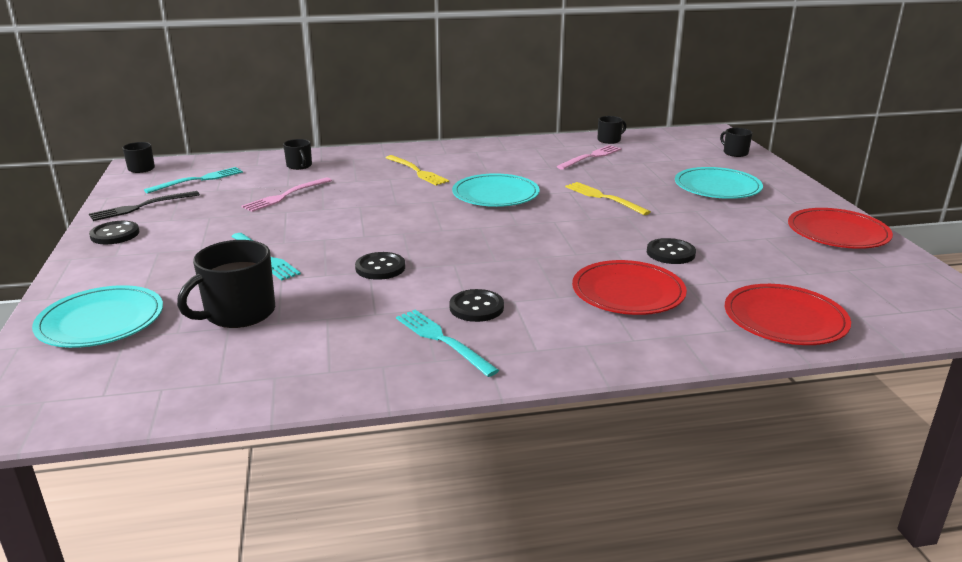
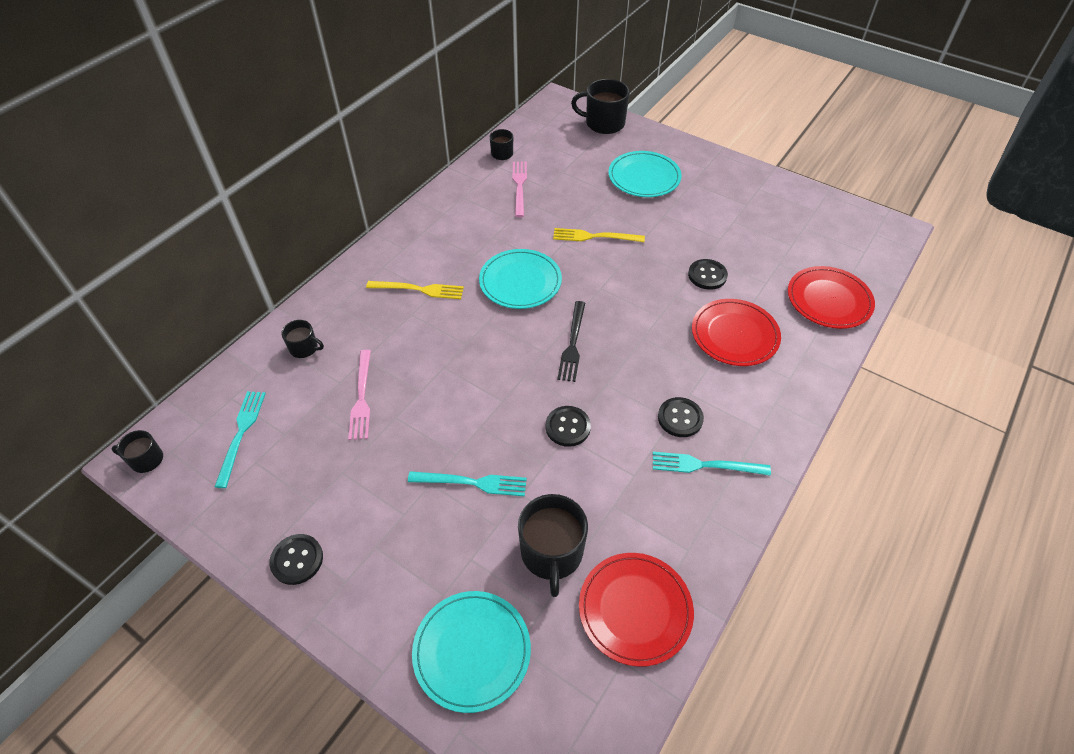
camera: 45 degrees left, 25 degrees up
black fork [89,191,200,221] -> black fork moved to [557,301,585,382]
black mug [720,128,753,157] -> black mug [571,79,630,134], size x1.83
red plate [788,208,893,249] -> red plate moved to [579,553,694,667]

